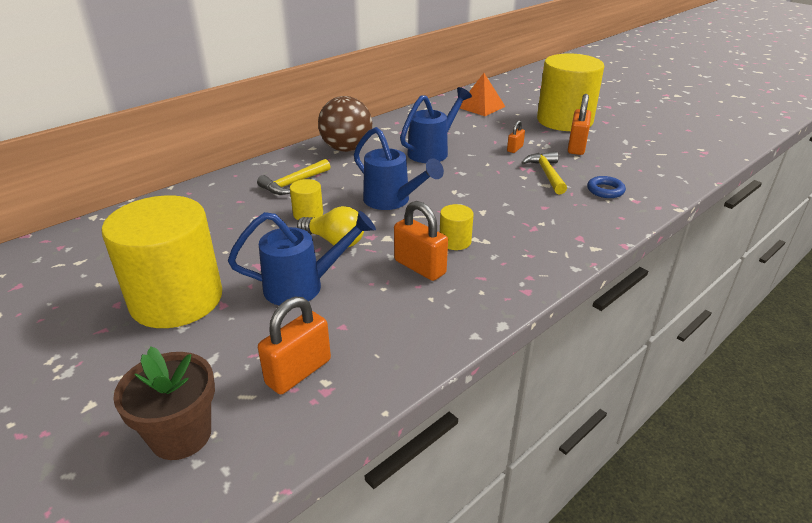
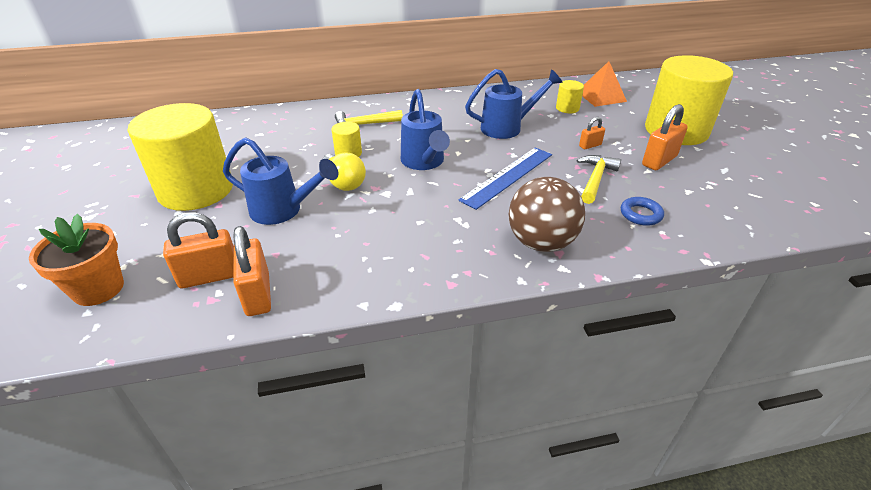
camera: 30 degrees right, 5 degrees up
brown flower pot [113,346,215,460] -> orange flower pot [29,214,124,306]
brown ball [318,96,372,152] -> brown ball moved to [509,177,585,252]
orange padlock [394,201,448,281] -> orange padlock moved to [233,226,271,316]
yellow cylinder [440,204,473,250] -> yellow cylinder moved to [556,80,584,113]
none -> blue ruler [458,147,552,210]

